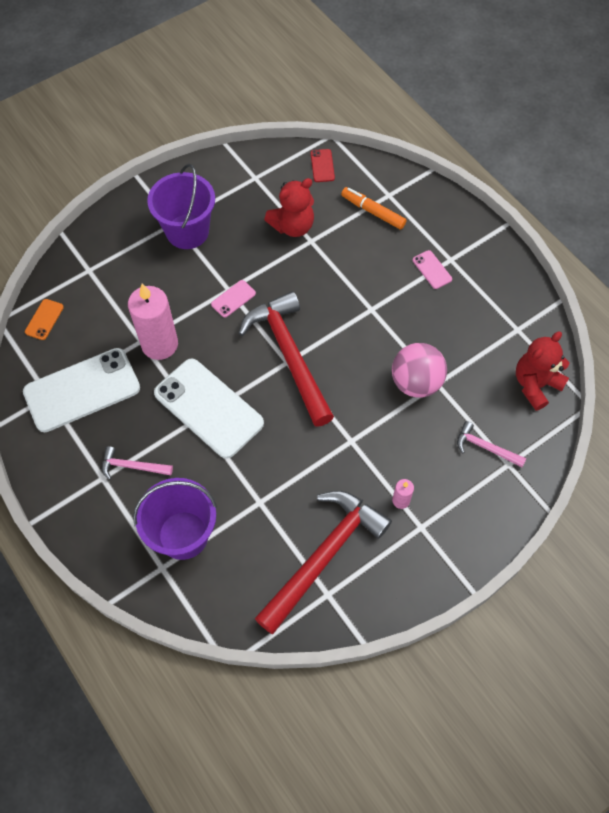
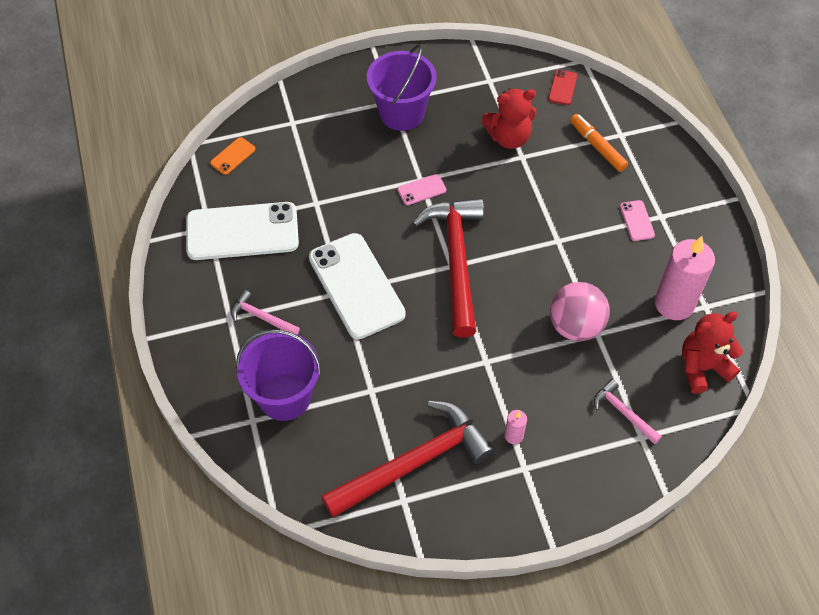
camera: 20 degrees right, 5 degrees down
pink candle [128,284,178,360] -> pink candle moved to [655,236,715,320]

